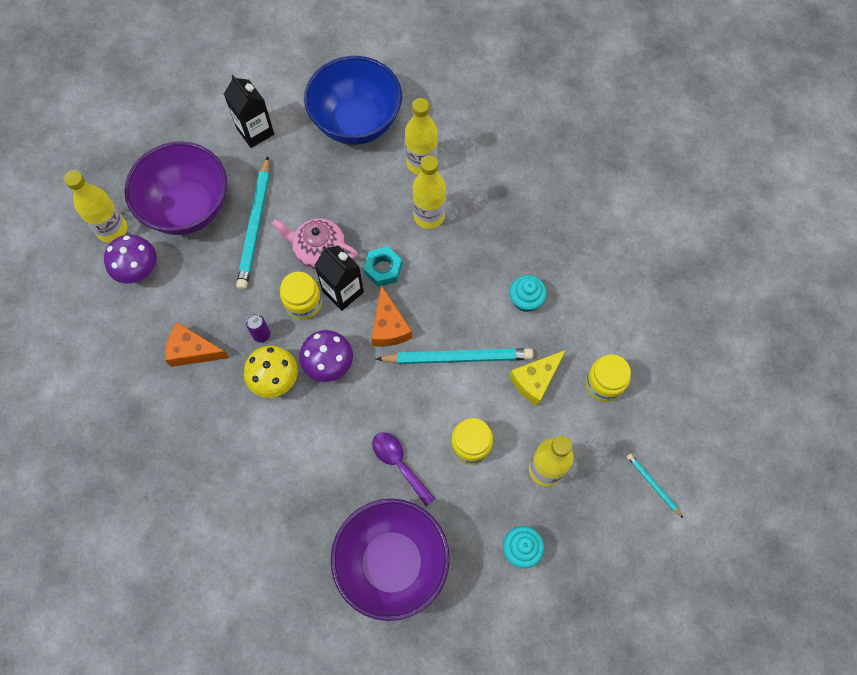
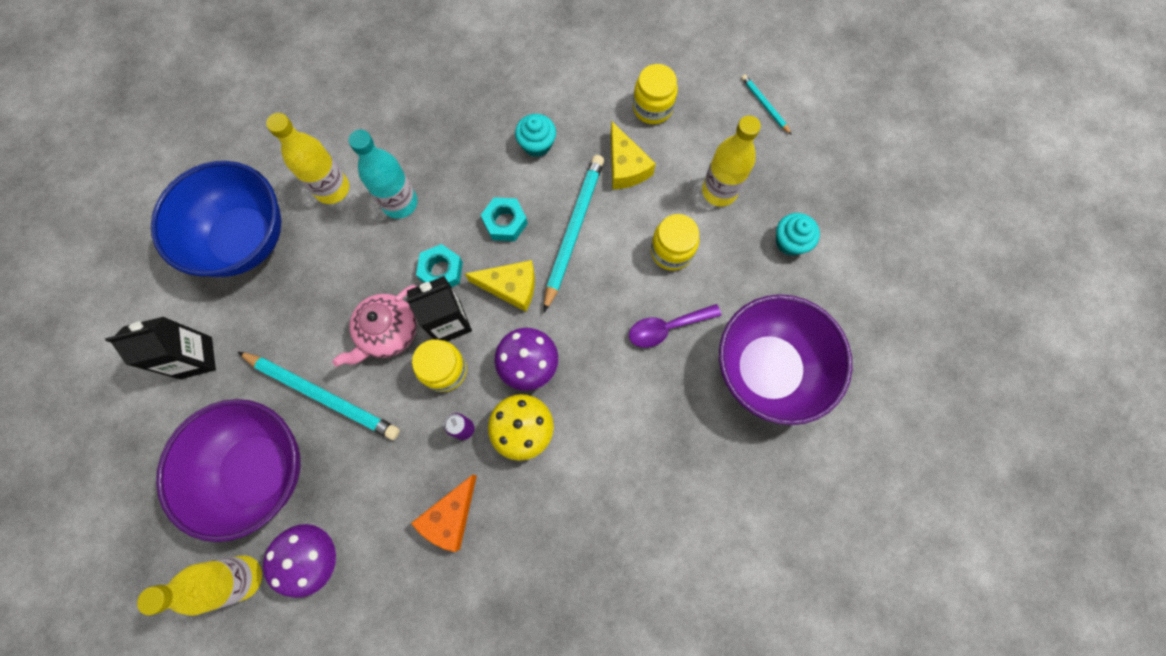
camera: 70 degrees left, 5 degrees up
orange cheese [371,285,412,347] -> yellow cheese [465,260,535,312]
yellow bottle [413,155,446,229] -> turquoise bottle [348,129,418,219]
turquoise pencil [627,453,683,518] -> turquoise pencil turned 75 degrees clockwise [741,75,792,135]
none -> turquoise nut [481,197,528,241]

